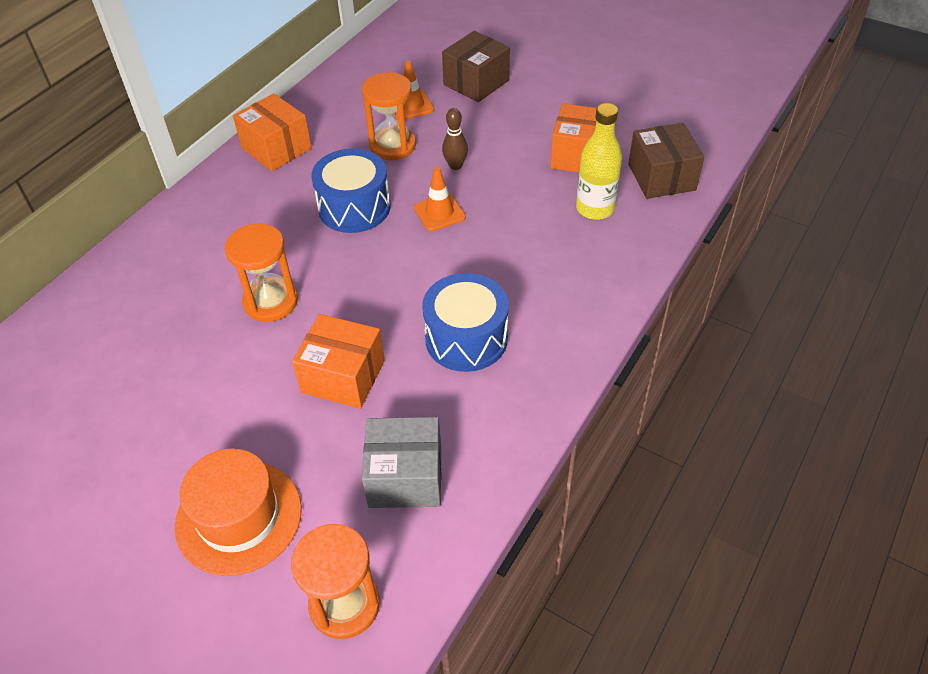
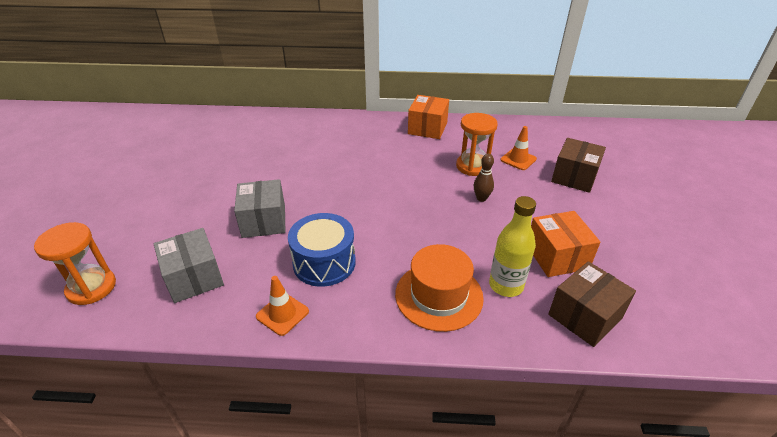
camera: 60 degrees right, 10 degrees down
orange hat [175,448,302,576] -> orange hat moved to [395,244,484,332]
orange hourglass [225,224,298,322] -> none
orange box [292,314,385,409] -> grey box [234,179,285,238]
blue drum [311,148,391,233] -> none
orange traffic cone [414,167,466,231] -> orange traffic cone moved to [256,276,309,336]
brown box [442,31,510,102] -> brown box turned 75 degrees counterclockwise [551,138,606,193]

